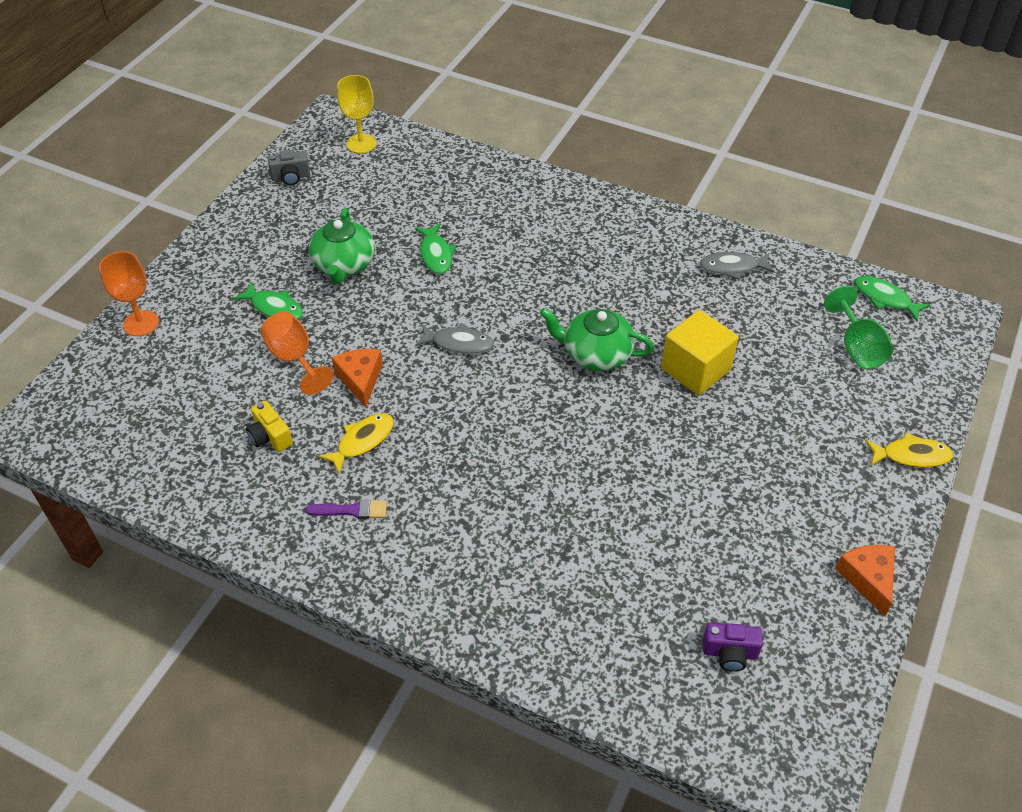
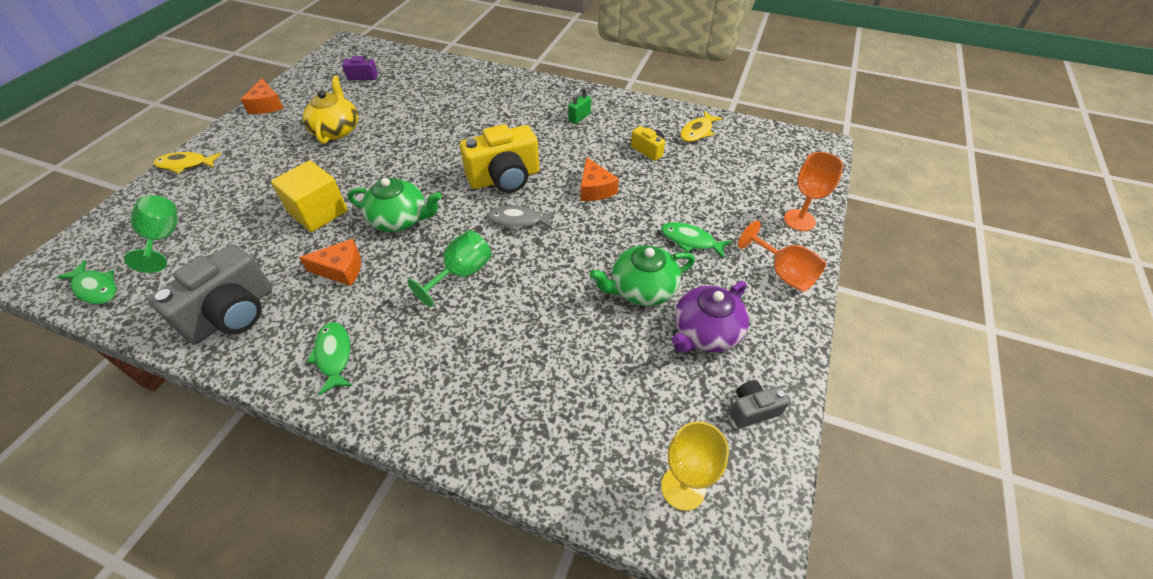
camera: 175 degrees right, 0 degrees up
orange goblet [260,312,334,395] -> orange goblet moved to [738,220,826,292]
purple brush [305,499,387,519] -> green padlock [568,86,591,124]
green teapot [309,208,375,284] -> green teapot turned 105 degrees counterclockwise [590,245,695,306]
yellow fish [318,414,394,474] -> yellow fish moved to [680,111,722,142]
green fish [415,224,456,274] -> green fish moved to [306,322,352,395]
grey fish [700,252,775,280] -> grey camera [148,244,272,344]
none -> orange cheese [299,239,361,286]
none -> yellow teapot [303,76,358,144]
none -> green goblet [407,230,492,307]
none -> yellow camera [460,124,539,193]
none -> purple teapot [672,281,749,353]

